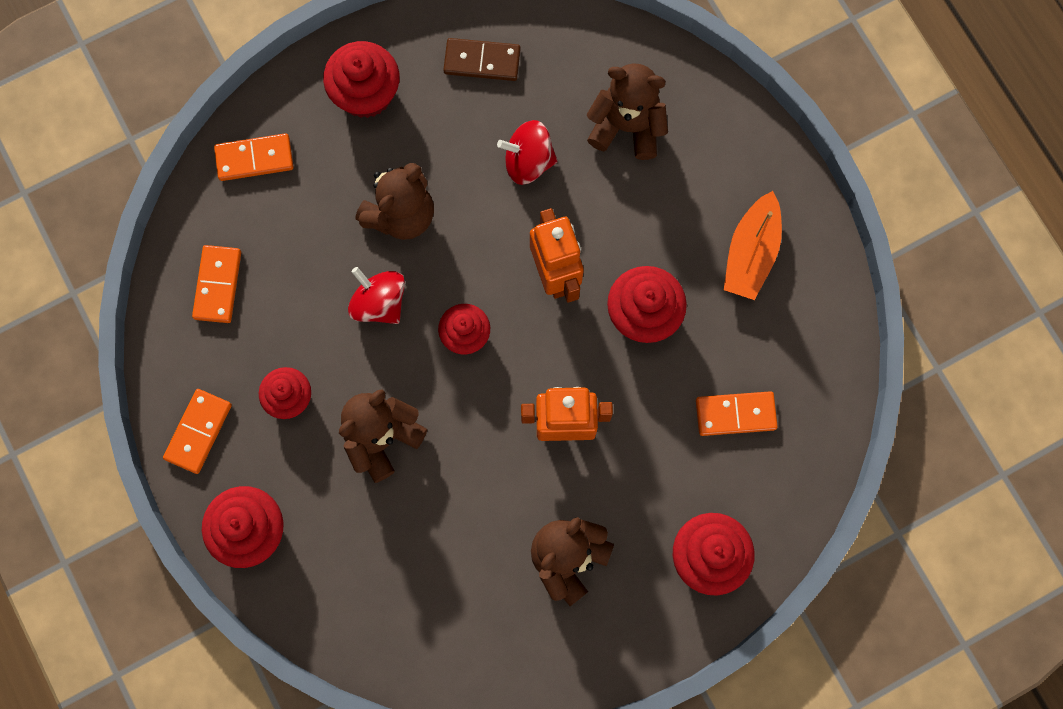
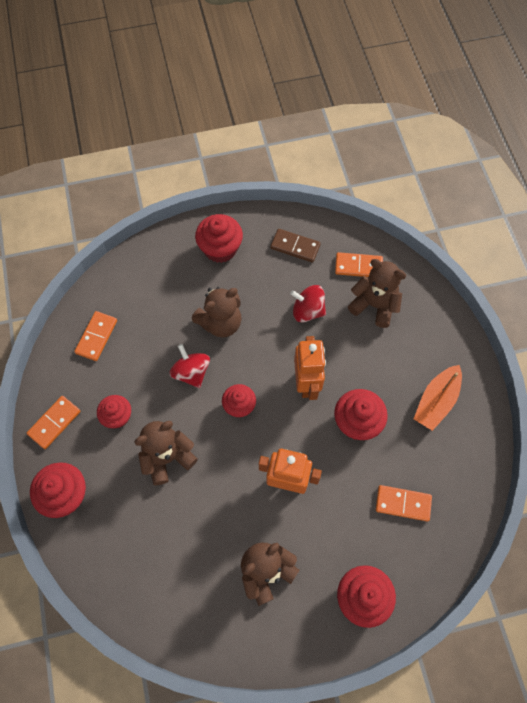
camera: 15 degrees right, 10 degrees down
orange domino [214,133,293,181] -> orange domino moved to [335,252,383,277]

